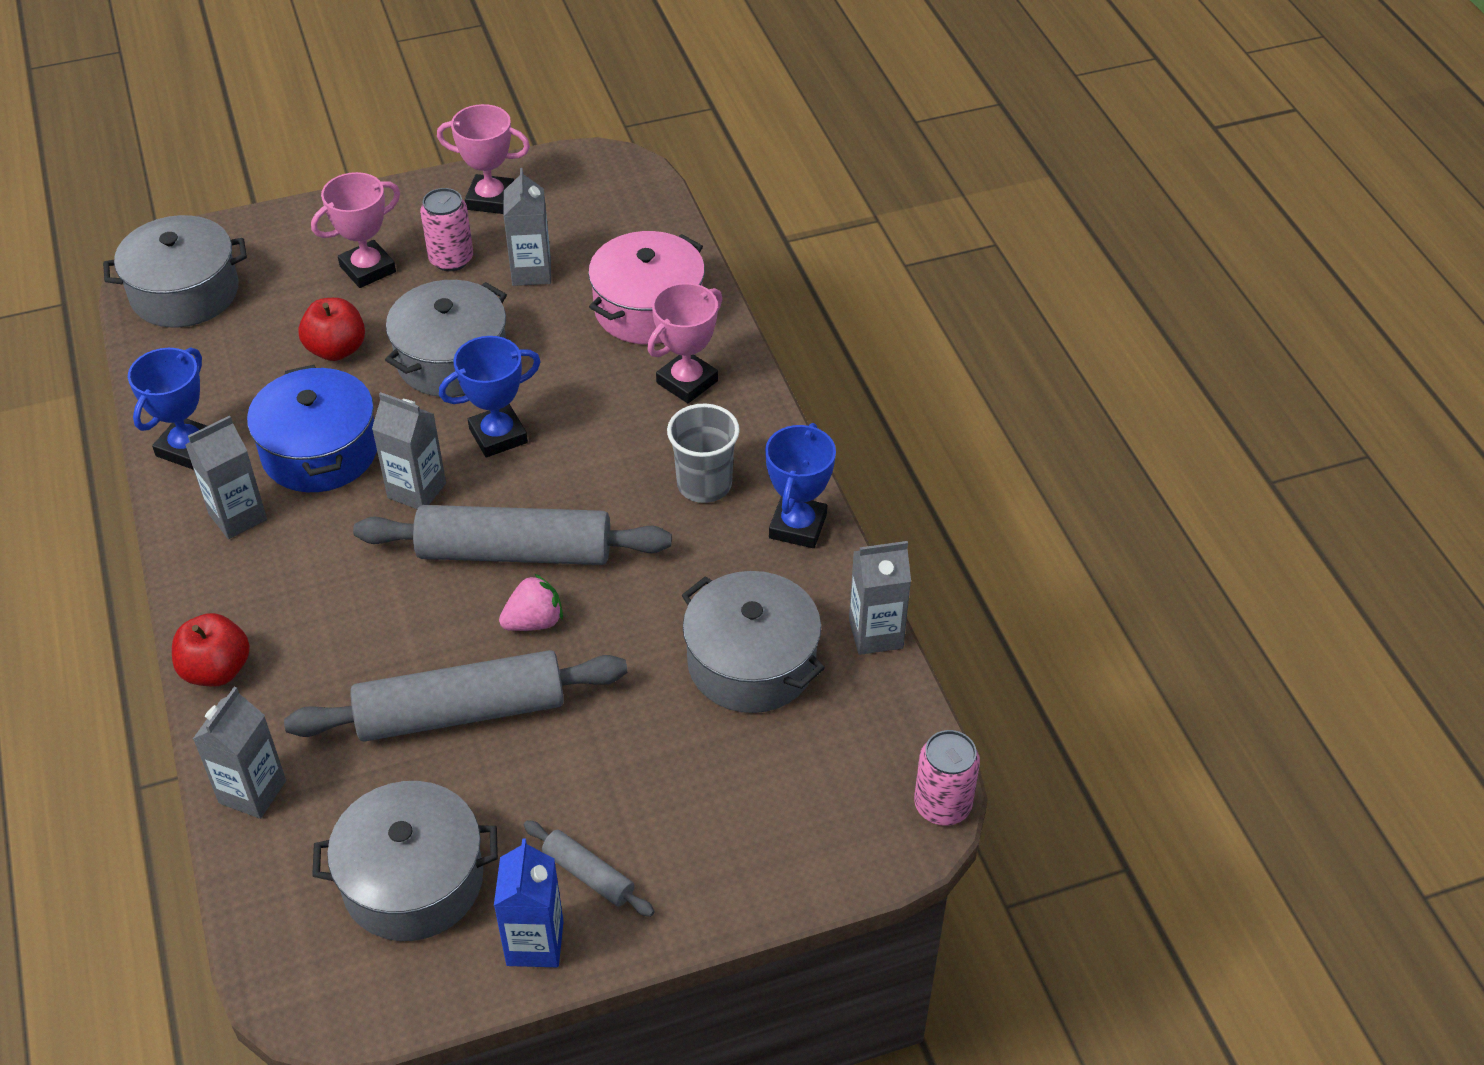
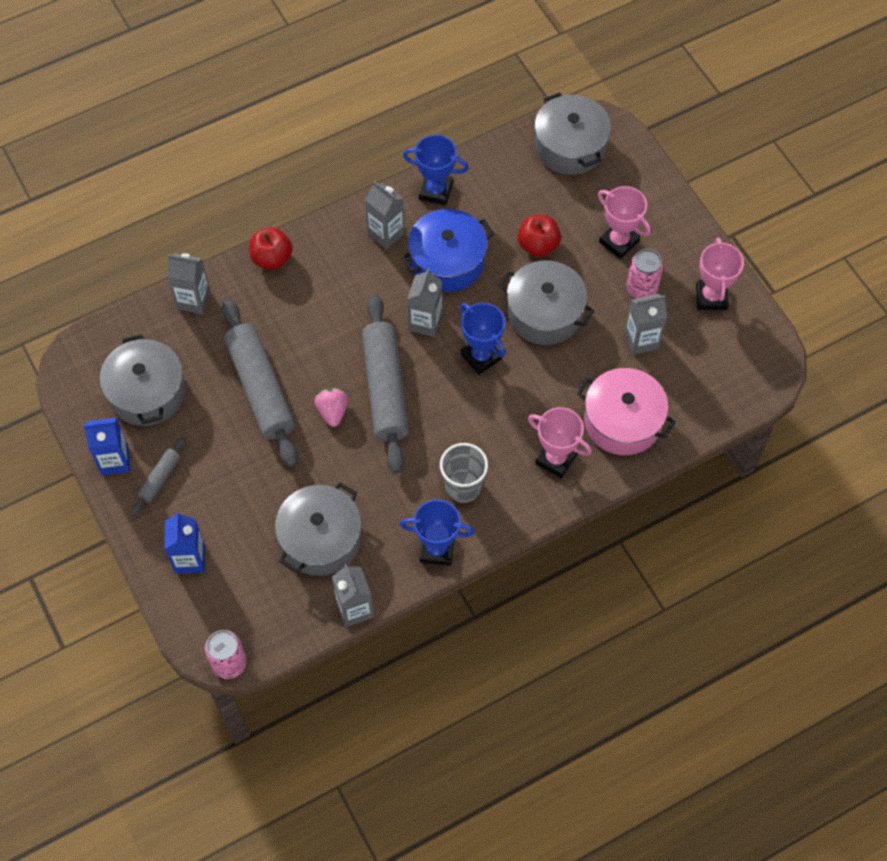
camera: 80 degrees right, 15 degrees up
pink strawberry [499,573,563,631] -> pink strawberry turned 150 degrees counterclockwise [315,388,348,427]
none -> blue carton [164,512,205,574]

